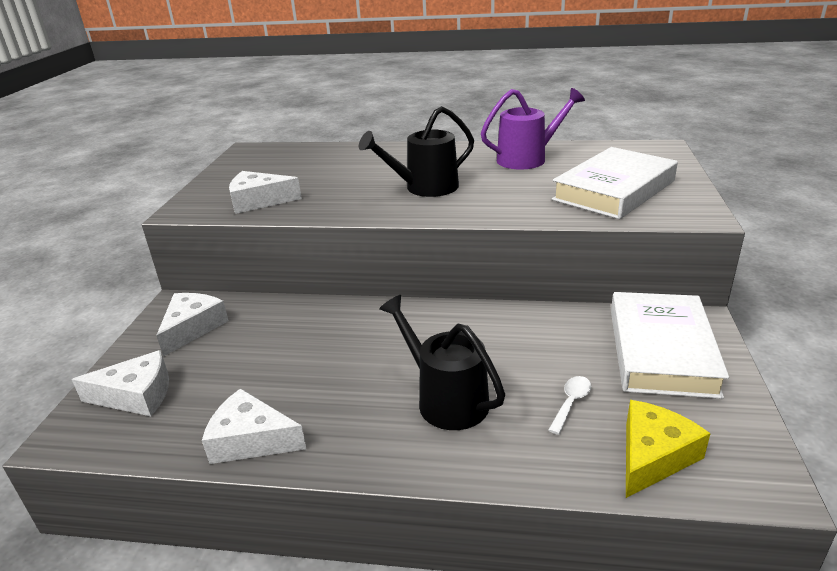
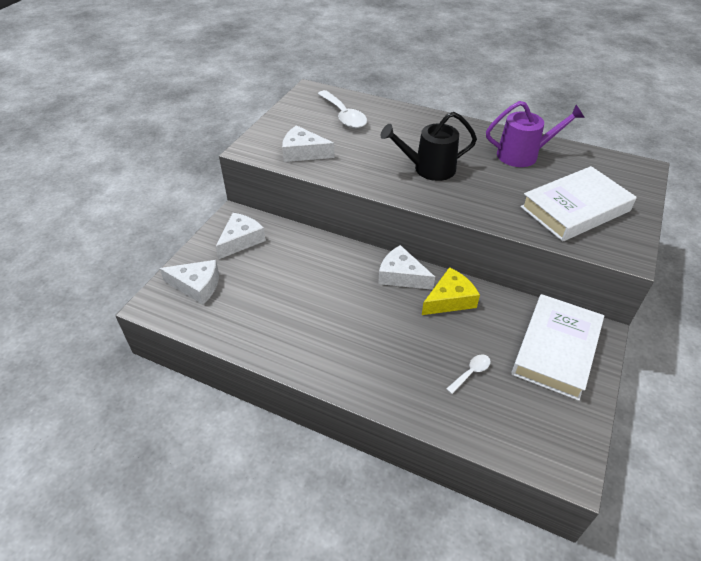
camera: 15 degrees right, 15 degrees up
white cheese [202,388,306,464] -> white cheese moved to [378,245,435,290]
black watering can [379,295,505,430] -> none
yellow cheese [626,400,711,498] -> yellow cheese moved to [422,267,480,315]
none -> white spoon [318,90,367,128]

